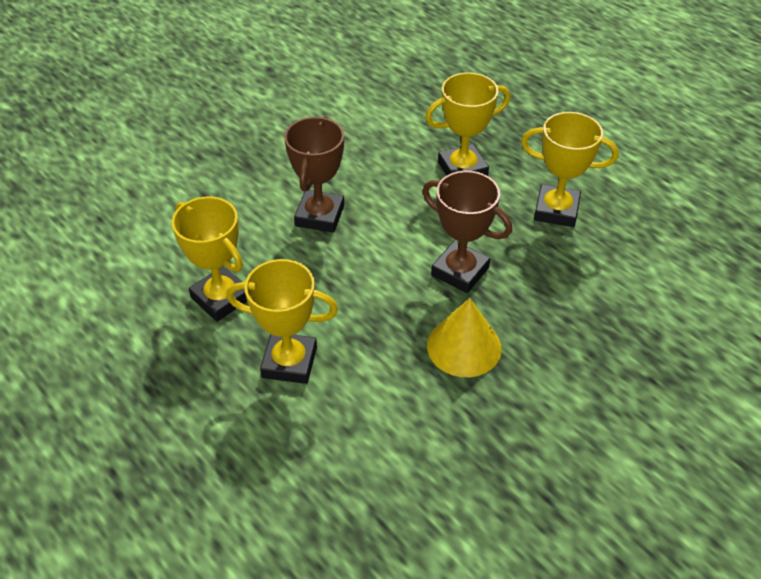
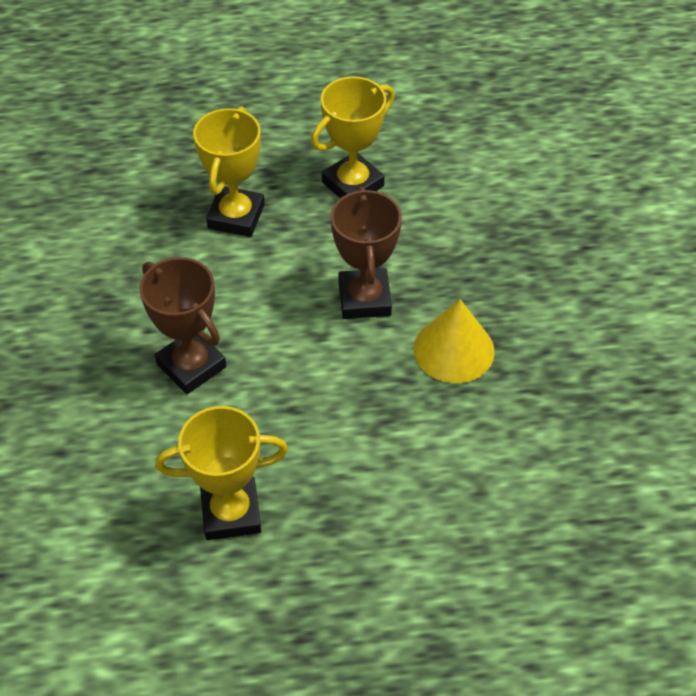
camera: 55 degrees left, 5 degrees up
yellow trophy [226,259,338,384] -> none
brown trophy [422,171,512,293] -> brown trophy turned 75 degrees counterclockwise [331,186,402,319]

